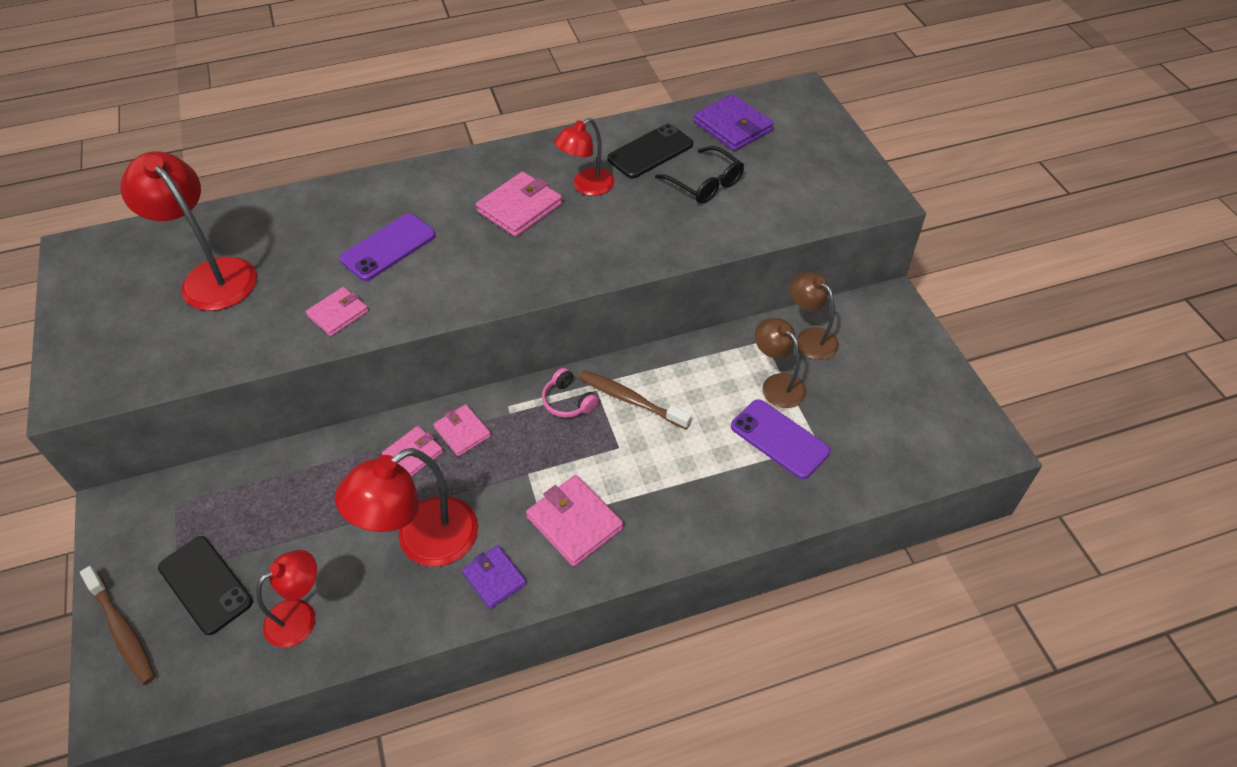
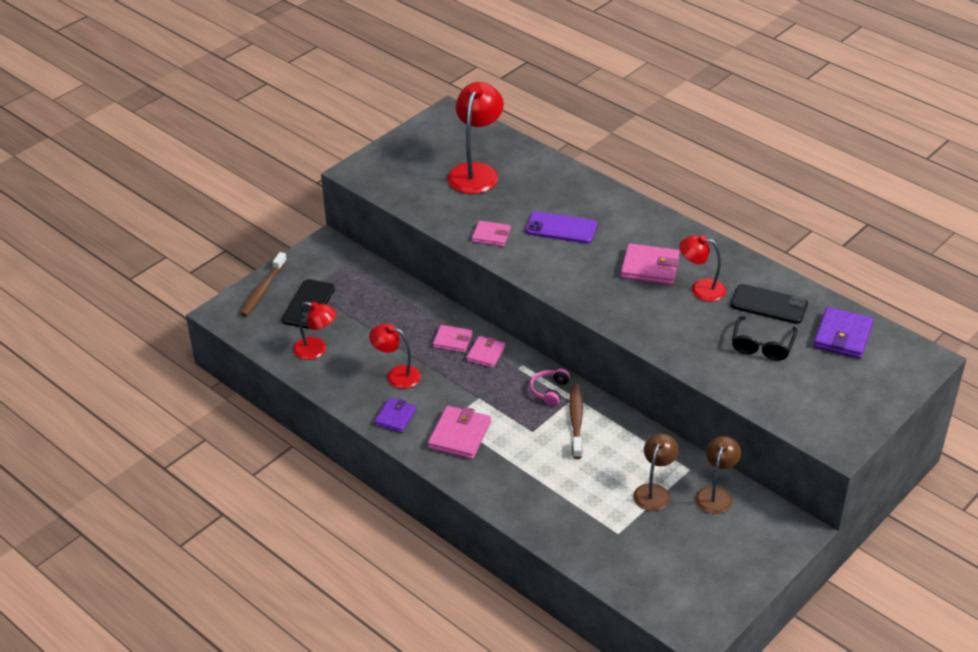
camera: 60 degrees right, 10 degrees down
red lamp [335,448,478,567] -> red lamp [369,324,421,389], size x0.61
purple phone [731,399,831,479] -> none

